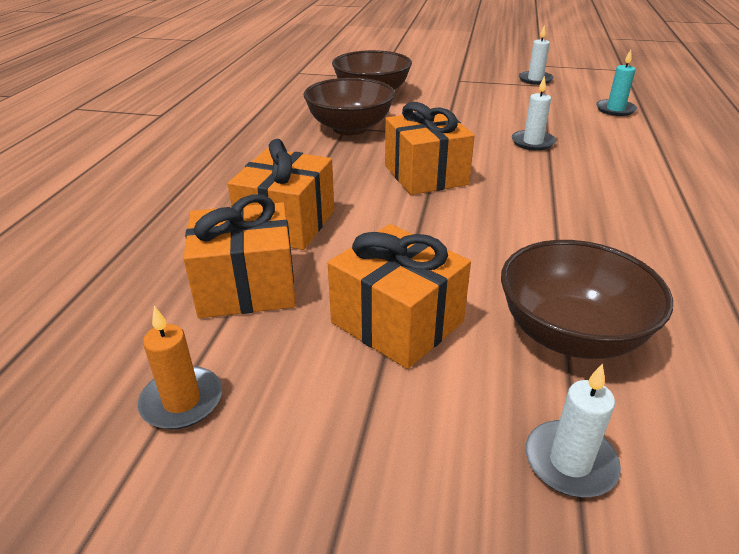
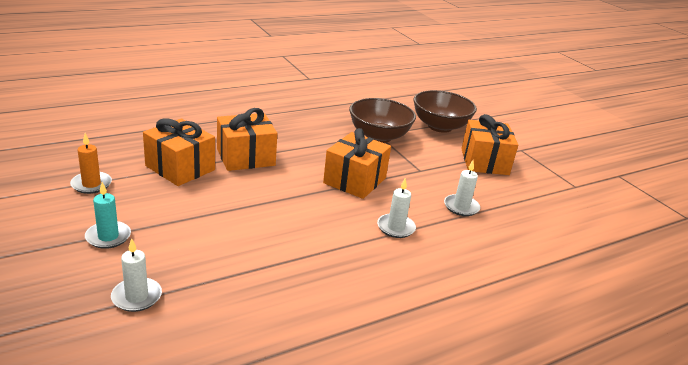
camera: 45 degrees right, 5 degrees down
orange gift [328,224,471,369] -> orange gift moved to [461,114,518,175]
brown bowl [501,240,673,359] -> none
white candle [519,25,554,85] -> white candle moved to [377,178,416,238]
turquoise candle [596,50,637,116] -> turquoise candle moved to [85,182,131,249]

